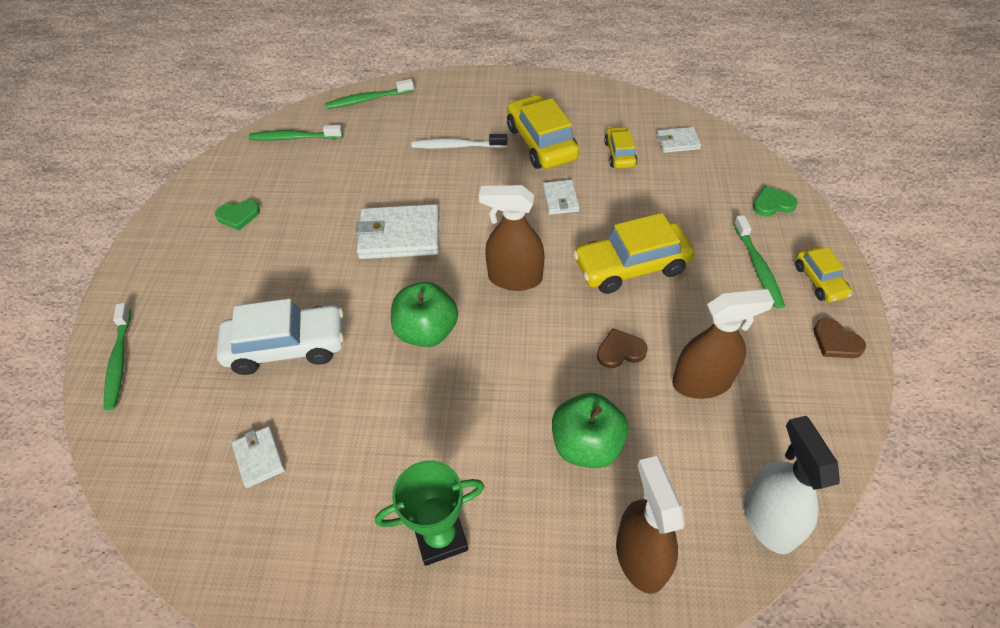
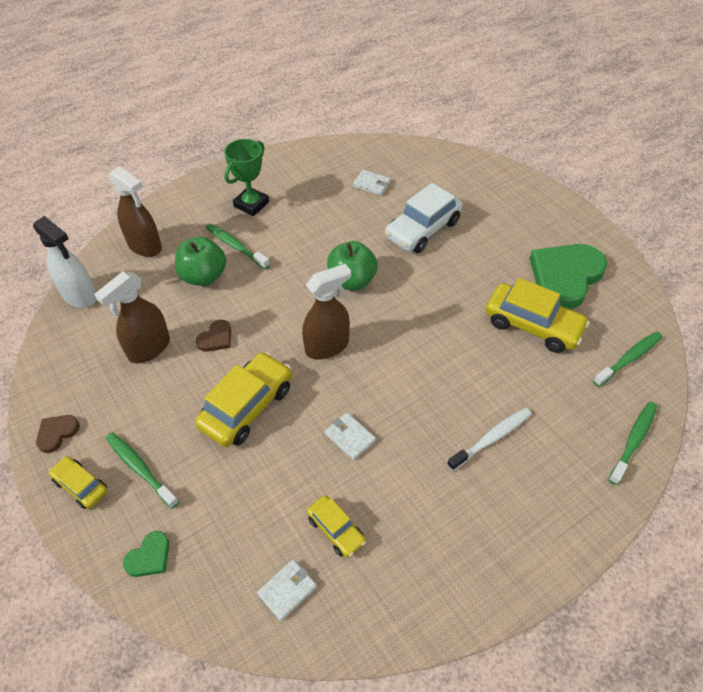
camera: 140 degrees right, 0 degrees up
green toothbrush [104,303,131,410] -> green toothbrush moved to [206,223,270,269]
green heart [215,200,260,231] -> green heart [530,244,607,309], size x2.31
white wallet [355,204,439,259] -> none
yellow car [507,94,579,169] -> yellow car moved to [485,278,590,353]
brown heart [814,318,866,358] -> brown heart turned 60 degrees counterclockwise [36,415,80,453]

